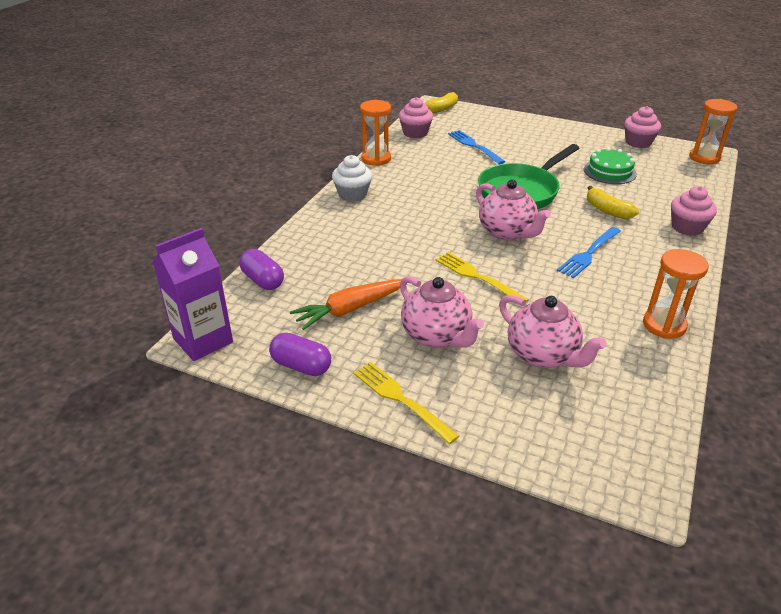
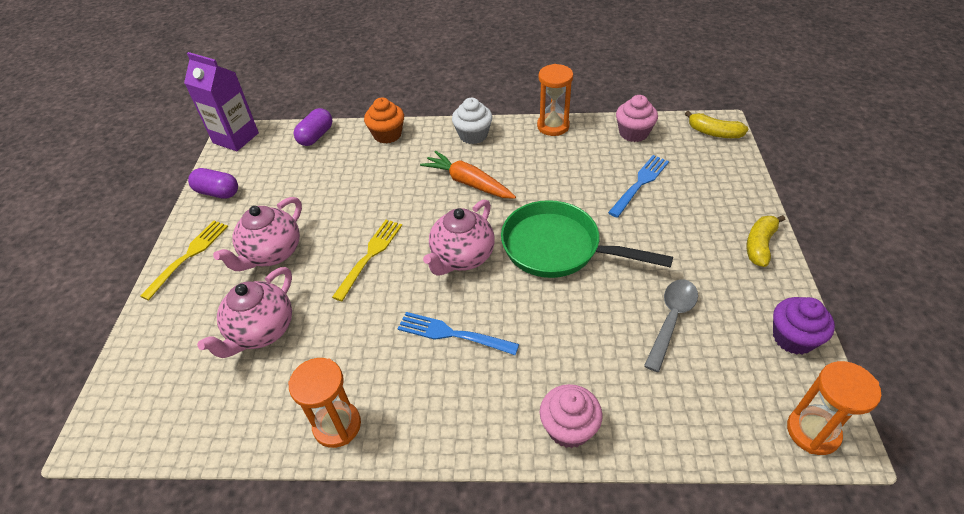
camera: 70 degrees right, 10 degrees up
purple capsule [269,332,331,376] -> purple capsule turned 75 degrees counterclockwise [188,168,238,199]
orange carrot [290,279,401,330] -> orange carrot moved to [420,151,516,199]
green cake [584,147,637,184] -> grey spoon [644,279,698,372]
yellow banana [587,186,639,219] -> yellow banana moved to [747,215,785,267]
pink cupcake [624,106,661,148] -> purple cupcake [773,297,835,354]
none -> orange cupcake [364,97,404,143]

